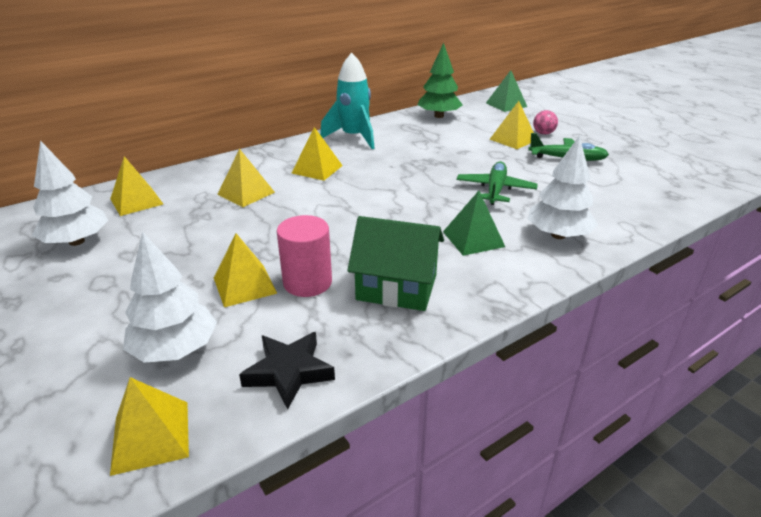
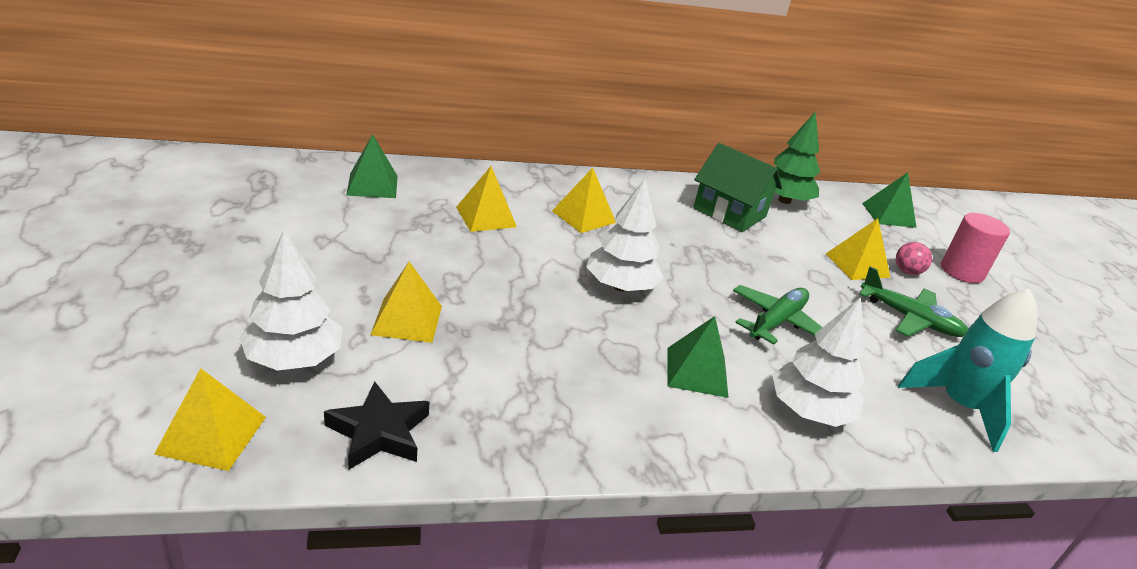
camera: 20 degrees right, 0 degrees up
white tree [32,141,108,246] -> white tree moved to [586,179,664,291]
yellow pyramid [110,156,163,216] -> green pyramid [346,134,398,198]
pink cylinder [277,215,332,297] -> pink cylinder moved to [941,213,1010,283]
turquoise rocket [320,53,375,149] -> turquoise rocket moved to [898,289,1038,452]
green house [347,216,444,311] -> green house moved to [693,143,782,232]

